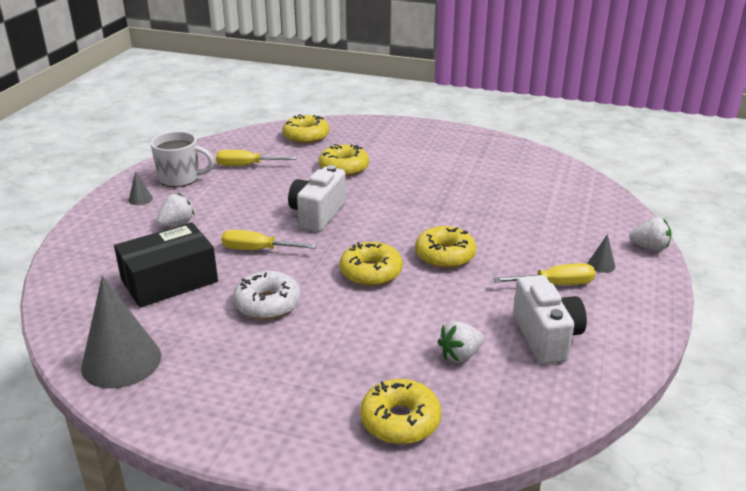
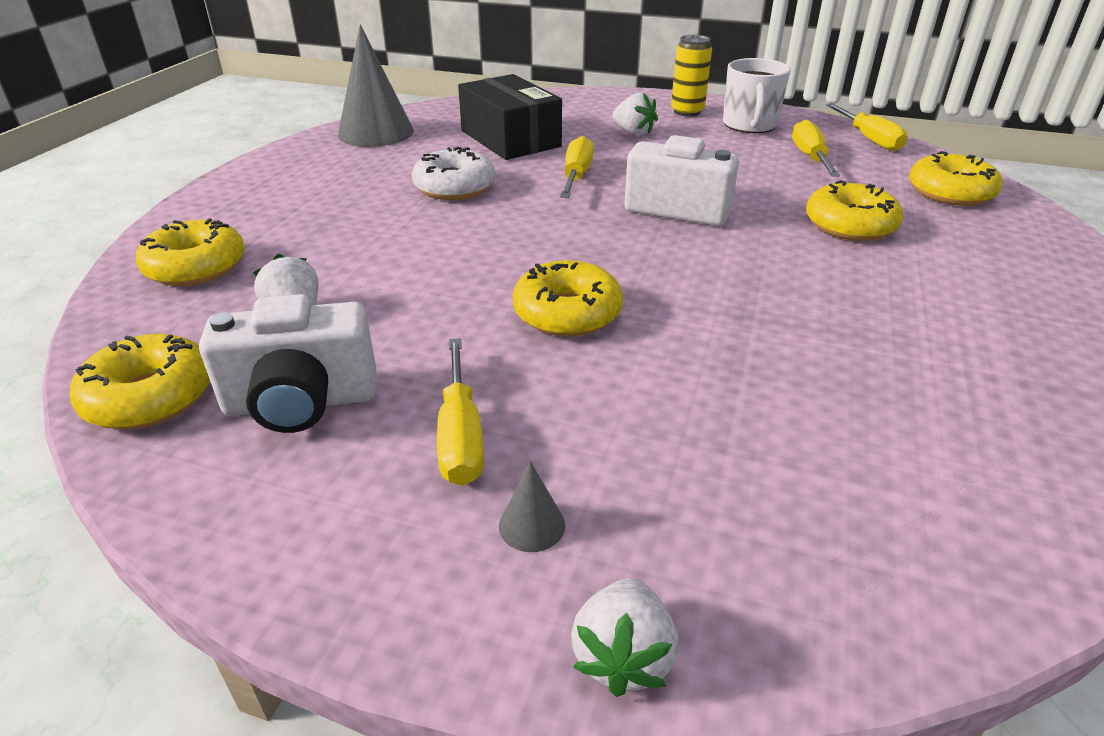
camera: 90 degrees right, 5 degrees up
grey cone [128,171,153,205] -> yellow can [671,35,712,117]
yellow donut [340,242,403,286] -> yellow donut moved to [70,334,210,429]
none -> yellow screwdriver [826,103,908,151]

